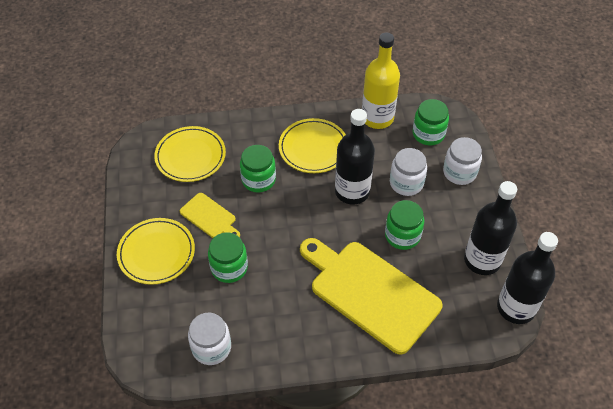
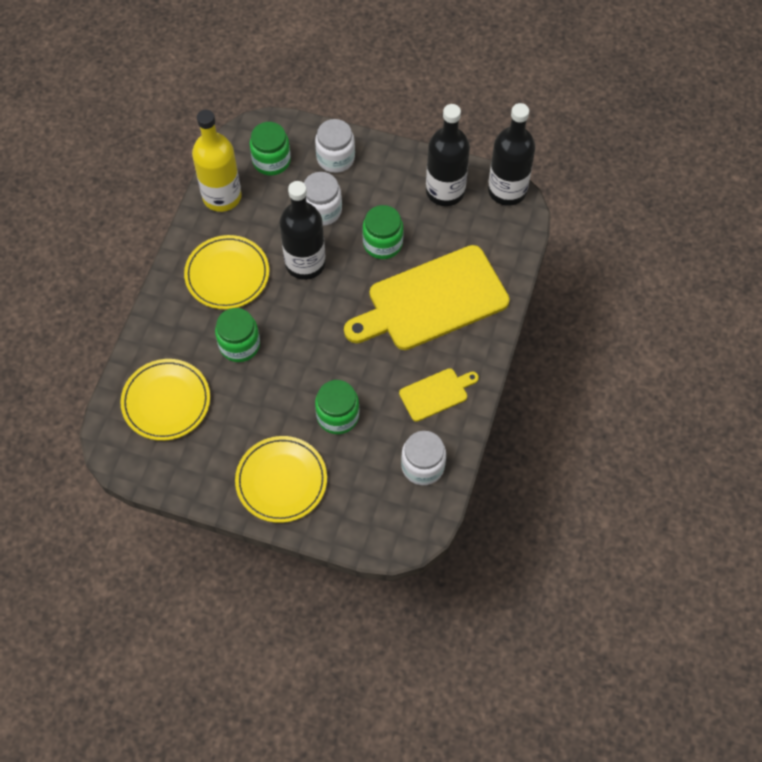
camera: 65 degrees left, 10 degrees up
yellow cutting board [180,193,240,238] -> yellow cutting board moved to [399,368,479,422]

